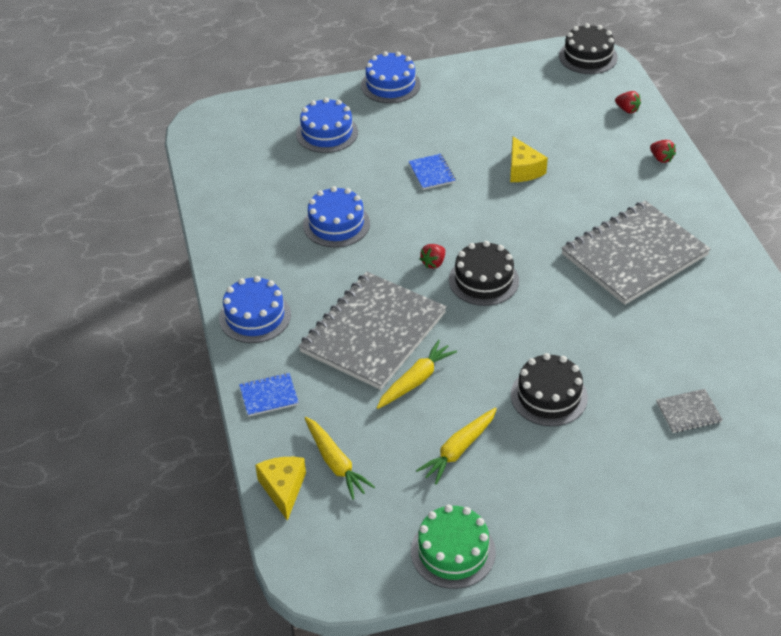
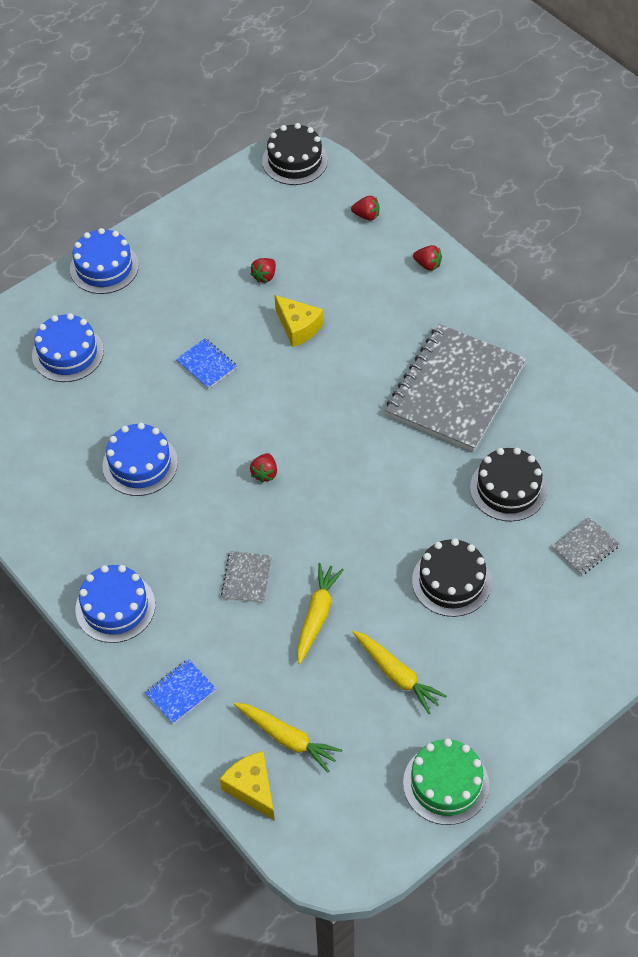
camera: 25 degrees left, 10 degrees up
grey notebook [298,272,447,390] -> grey notebook [221,551,272,603], size x0.41
yellow carrot [416,408,497,485] -> yellow carrot turned 60 degrees counterclockwise [353,631,447,714]
black cake [449,241,519,306] -> black cake moved to [470,448,547,521]
none -> red strawberry [250,258,276,283]

